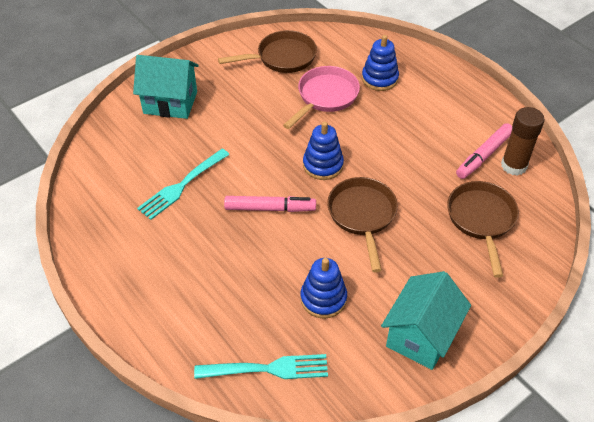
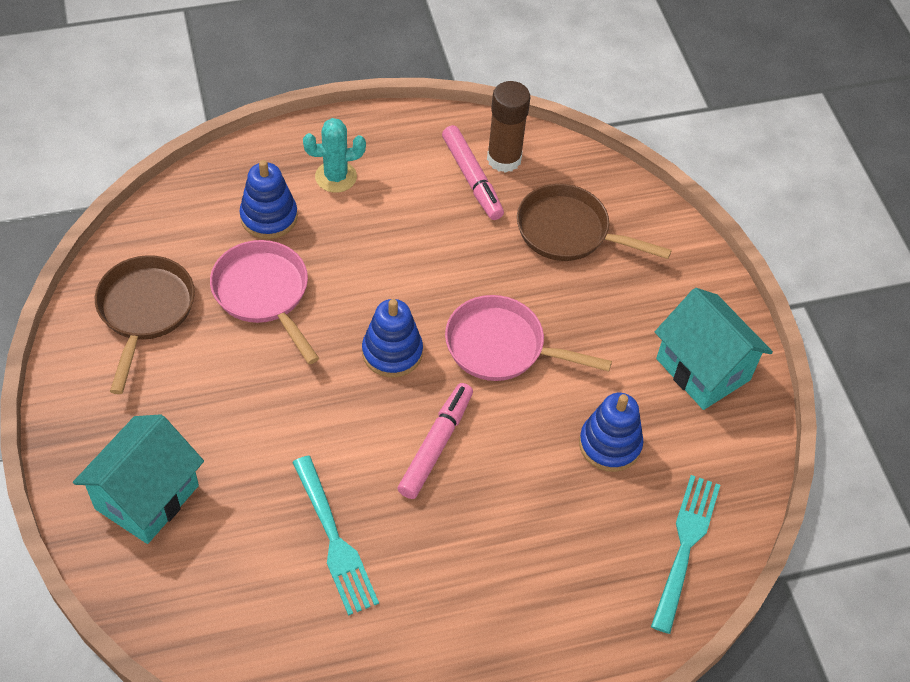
camera: 70 degrees left, 5 degrees up
brown pan [327,177,398,272] -> pink pan [445,295,612,381]
none -> turquoise cactus [303,118,366,193]

